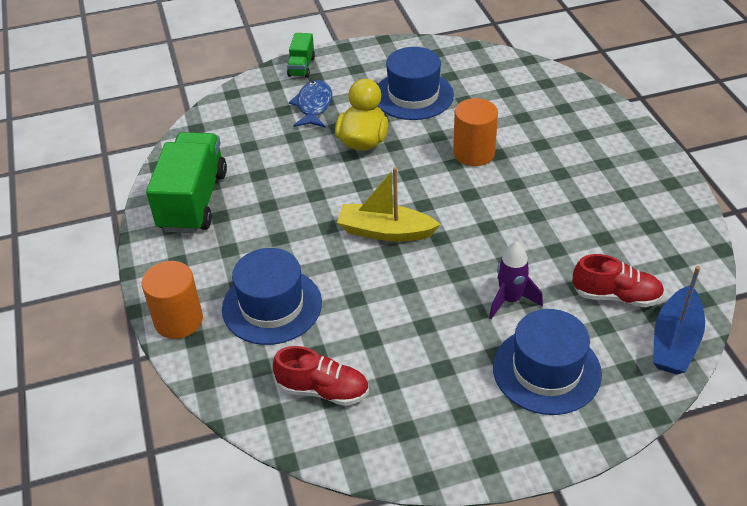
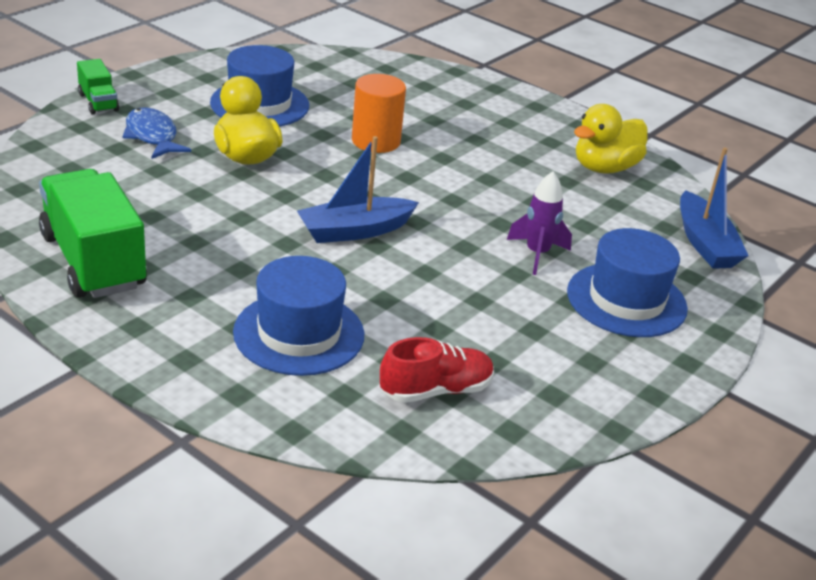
camera: 40 degrees left, 10 degrees down
orange cylinder [142,261,203,339] -> none
yellow boat [337,167,441,241] -> blue boat [297,136,419,243]
red shoe [572,254,664,307] -> none
none -> yellow duck [574,104,648,174]

